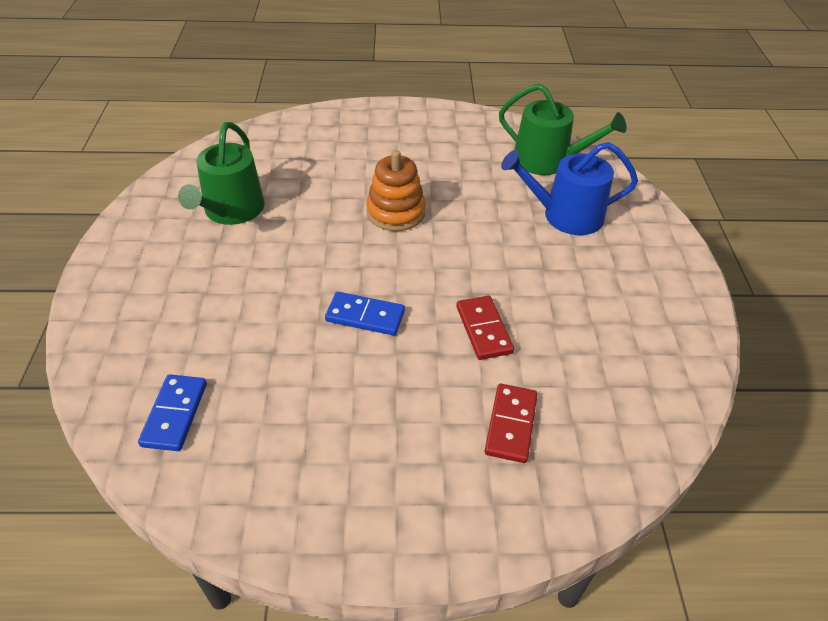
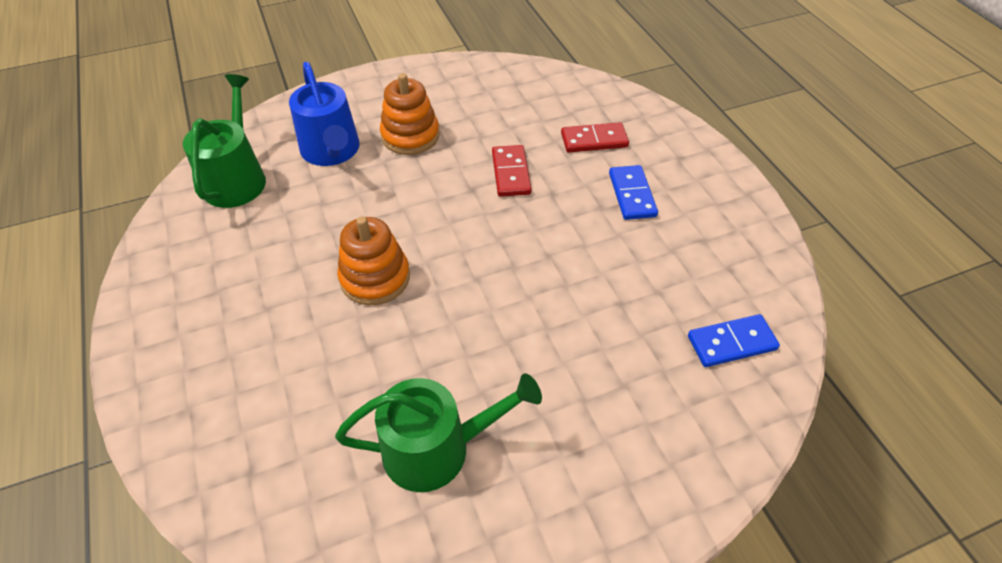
camera: 110 degrees left, 5 degrees up
blue domino [325,292,405,336] -> blue domino moved to [609,165,658,220]
red domino [456,296,514,360] -> red domino turned 60 degrees counterclockwise [492,145,532,197]
none -> orange stacking toy [380,73,440,155]

